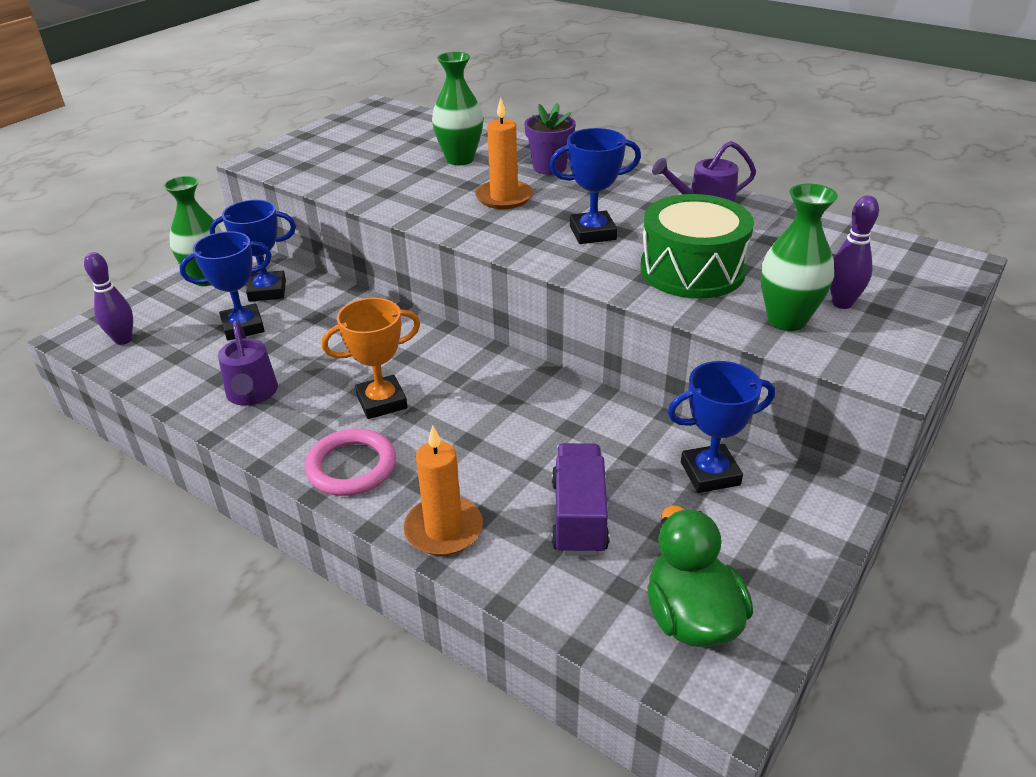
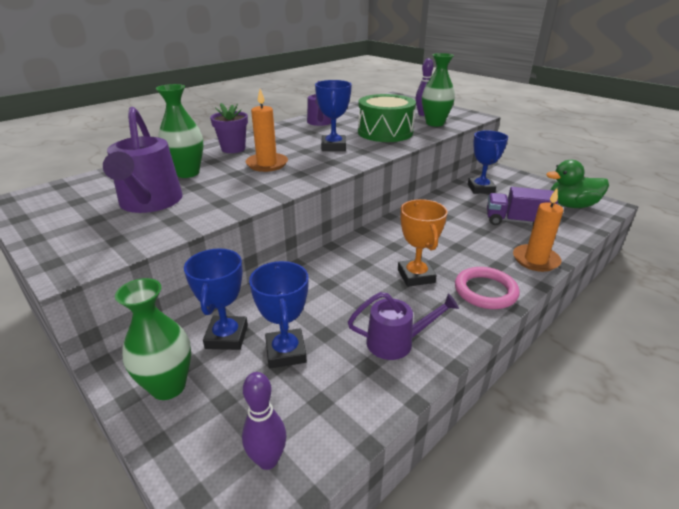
camera: 80 degrees left, 5 degrees down
none -> purple watering can [103,107,183,213]

